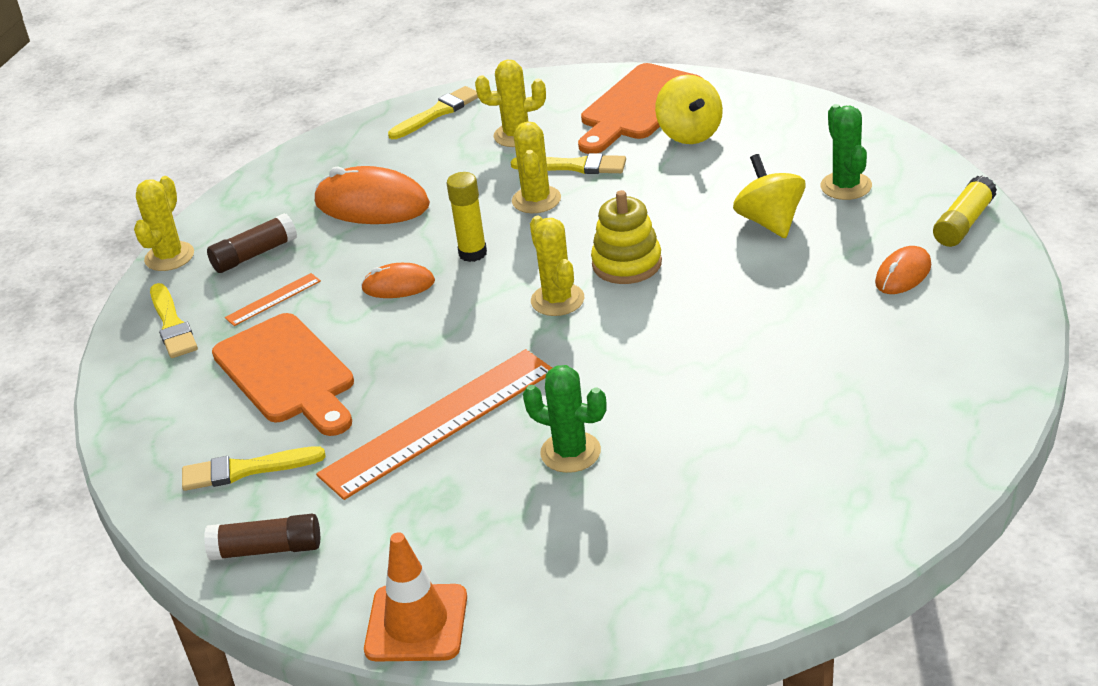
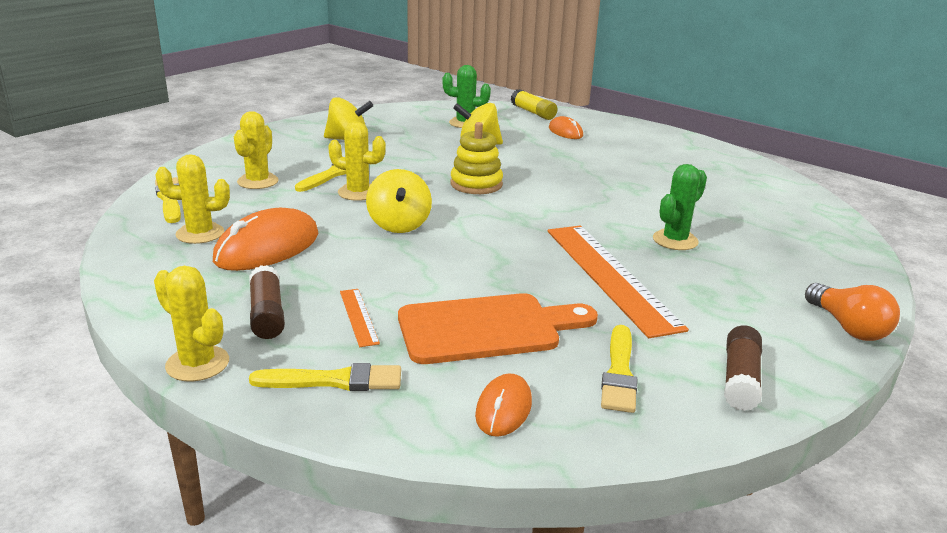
camera: 75 degrees left, 10 degrees down
orange mouse [361,263,435,298] -> orange mouse moved to [475,374,532,437]
orange traffic cone [364,532,467,662] -> orange light bulb [805,283,900,341]
yellow glue stick [447,172,487,262] -> yellow spinning top [366,169,432,233]
yellow cactus [530,216,584,316] -> yellow cactus moved to [156,154,230,244]
orange cutting board [578,63,702,154] -> none

